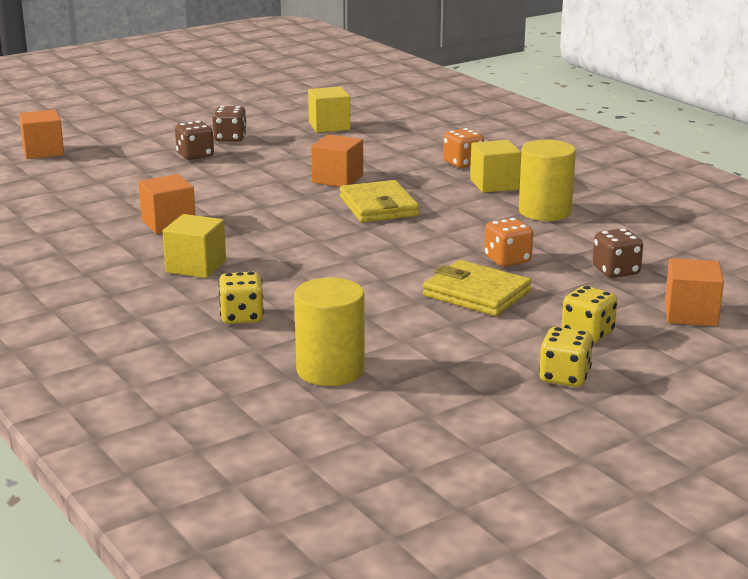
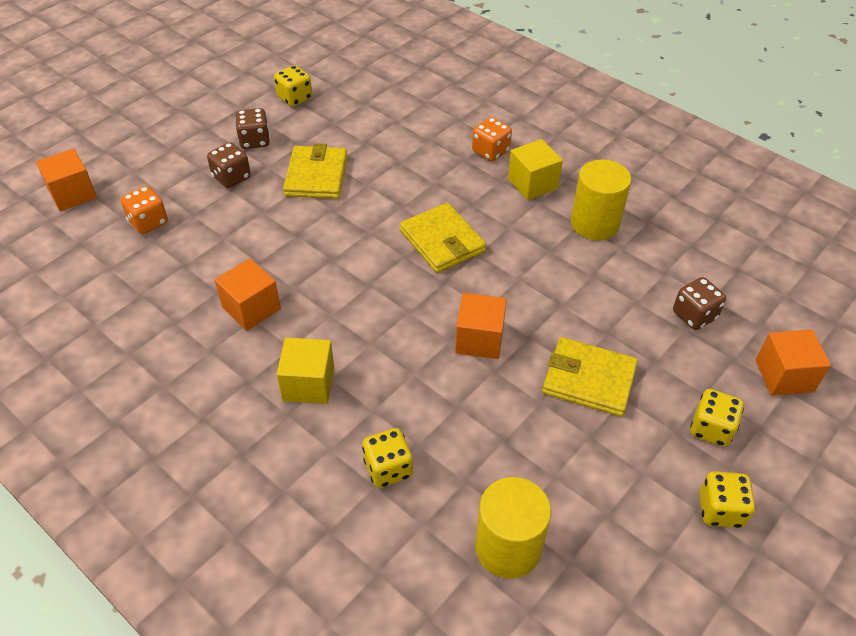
camera: 15 degrees left, 25 degrees up
yellow cube [308,87,350,133] -> none
orange cube [311,134,363,187] -> orange cube moved to [455,293,507,359]
orange dice [484,218,533,267] -> orange dice moved to [121,186,168,234]
none -> yellow dice [274,65,312,107]
none -> yellow wallet [283,143,347,199]

